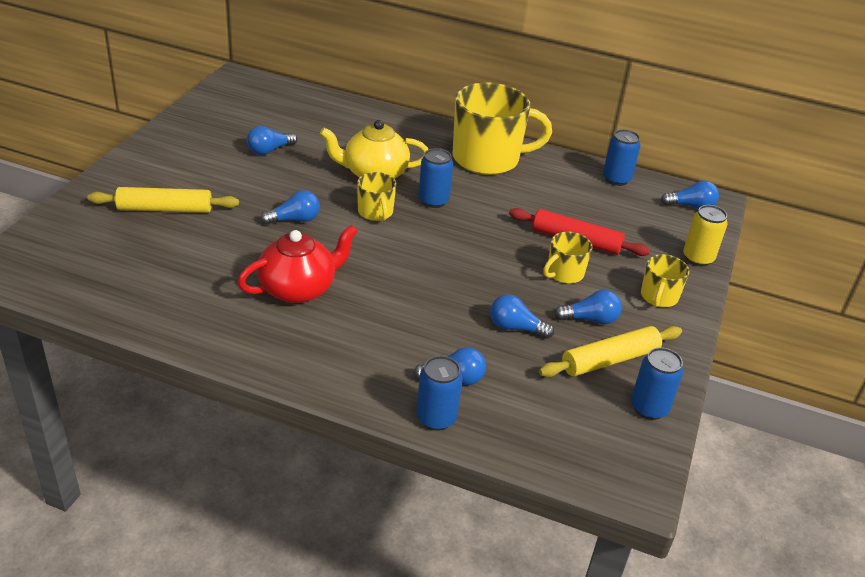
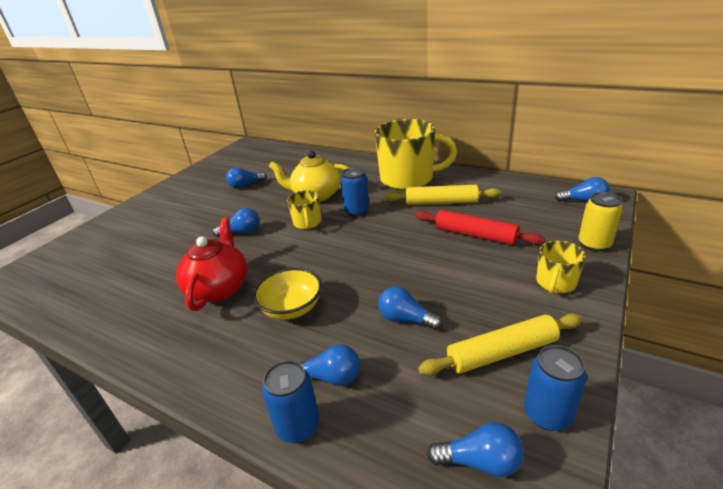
camera: 15 degrees right, 5 degrees down
yellow rolling pin [87,187,239,213] -> yellow rolling pin moved to [384,185,501,205]
red teapot [238,225,358,303] -> red teapot turned 60 degrees counterclockwise [176,218,247,311]
yellow mug [543,232,592,284] -> none
blue light bulb [555,290,622,324] -> blue light bulb moved to [427,422,524,477]
blue can [603,129,641,186] -> none
none -> yellow bowl [253,268,322,320]

